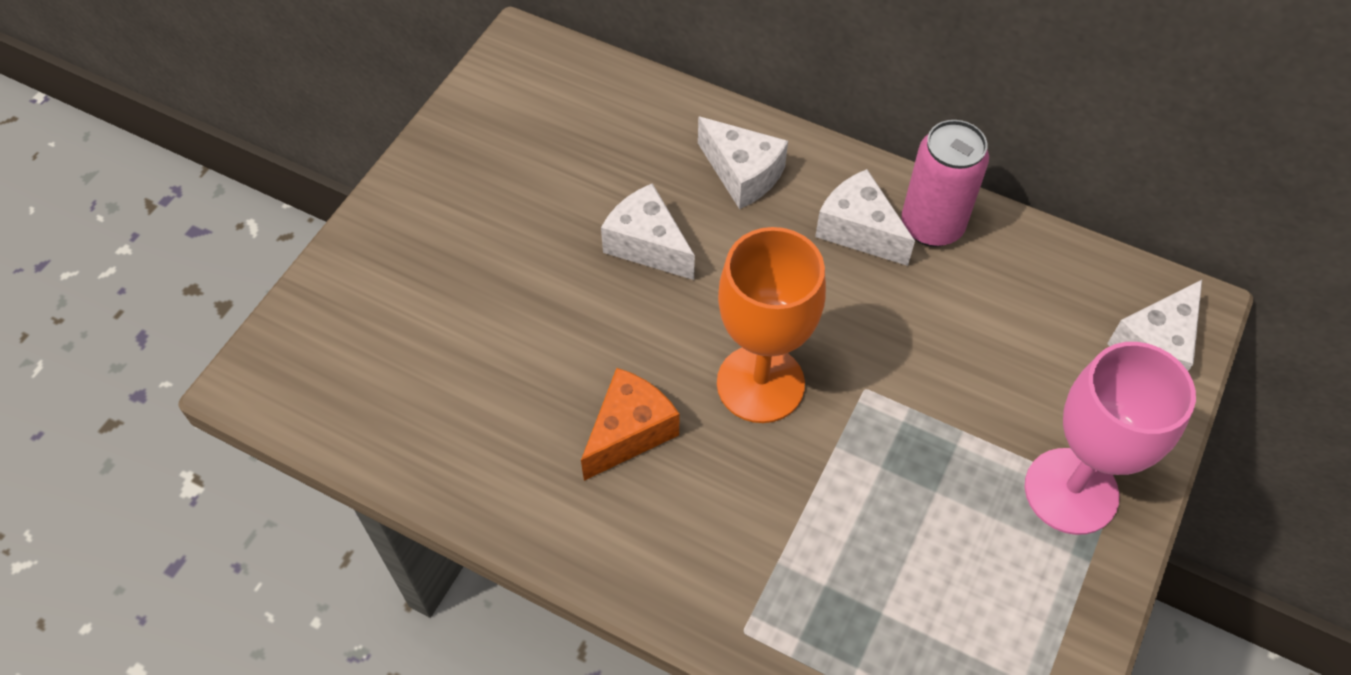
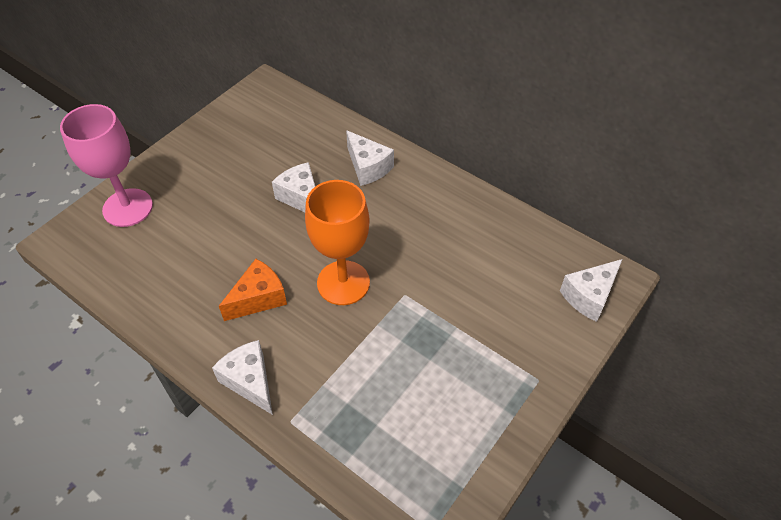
camera: 10 degrees right, 5 degrees down
white cheese [815,169,915,266] -> white cheese moved to [212,340,273,415]
pink can [902,120,989,247] -> none
pink goblet [1025,342,1196,535] -> pink goblet moved to [60,104,153,227]

